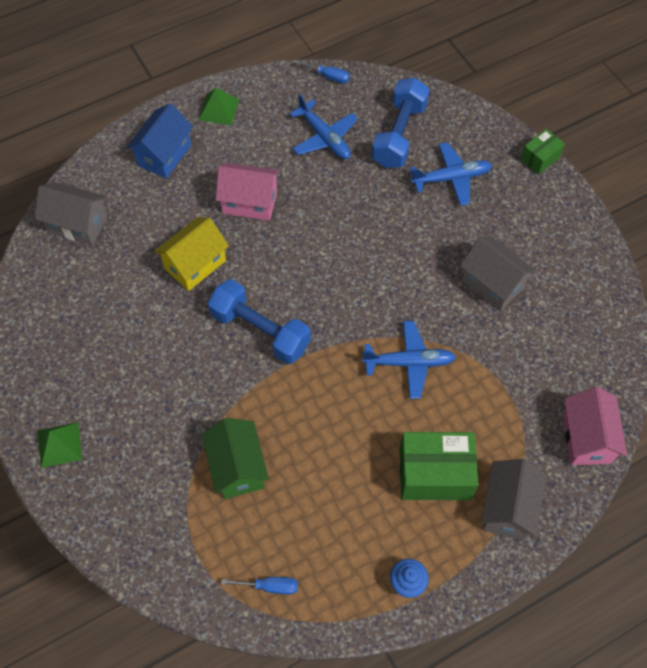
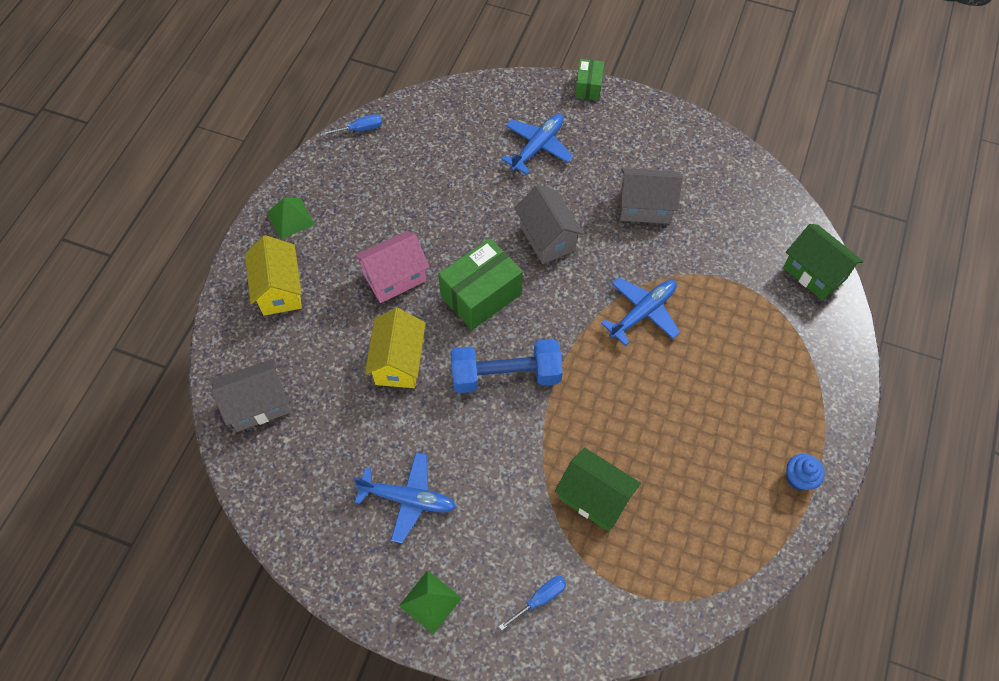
camera: 40 degrees left, 0 degrees up
blue house [126,103,193,179] -> yellow house [245,235,302,316]
blue screwdriver [221,577,298,594] -> blue screwdriver moved to [499,576,566,630]
blue plane [289,94,358,159] -> blue plane moved to [353,452,456,543]
blue dumbbell [372,78,430,168] -> none
green box [400,432,478,500] -> green box moved to [438,238,523,330]
grey house [481,459,546,541] -> grey house moved to [515,185,584,264]
pink house [563,387,627,465] -> green house [783,224,864,301]

